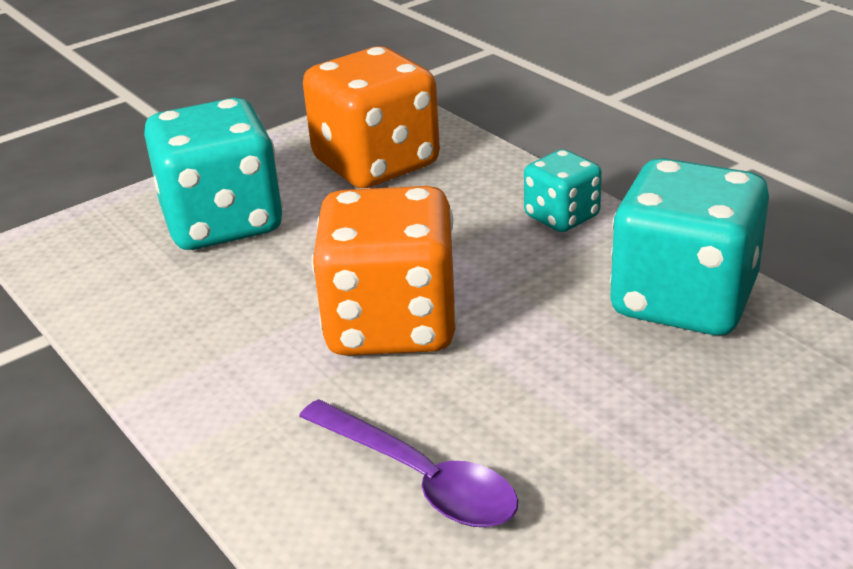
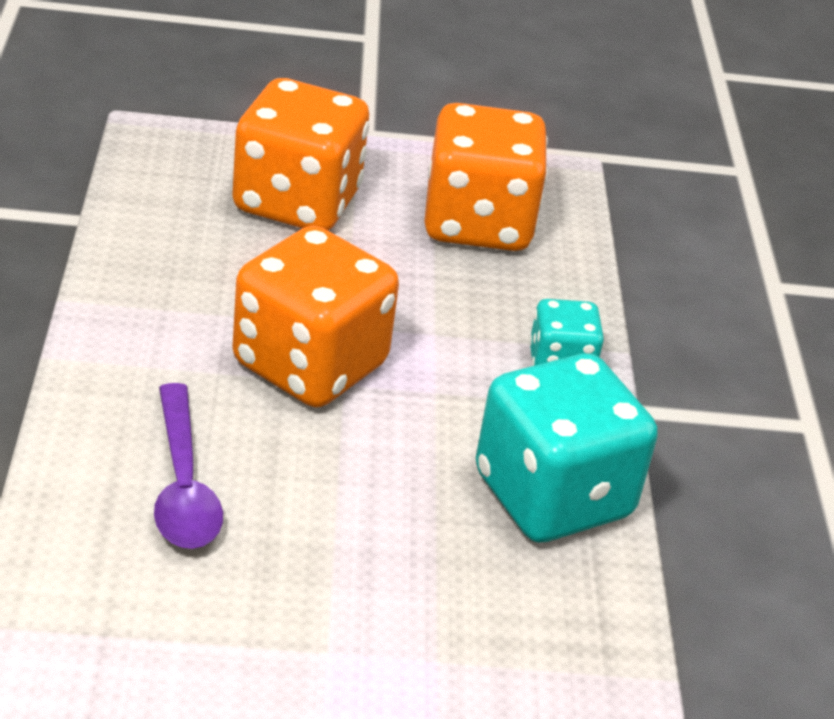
camera: 30 degrees right, 5 degrees up
turquoise dice [144,98,283,250] -> orange dice [232,78,369,230]

